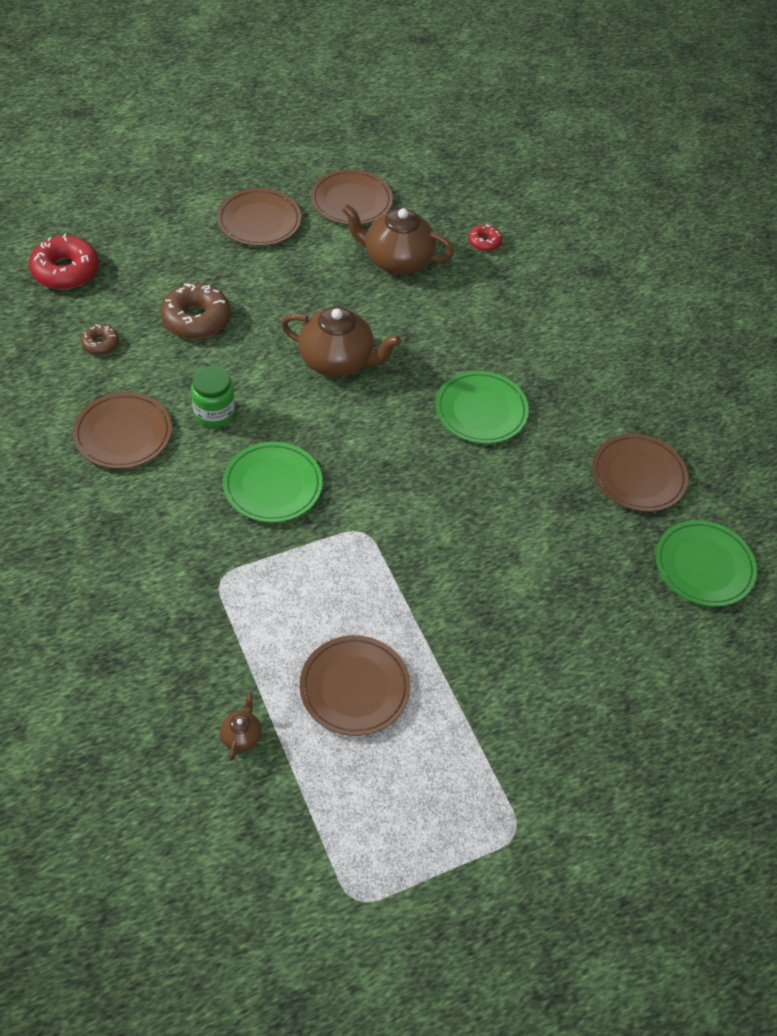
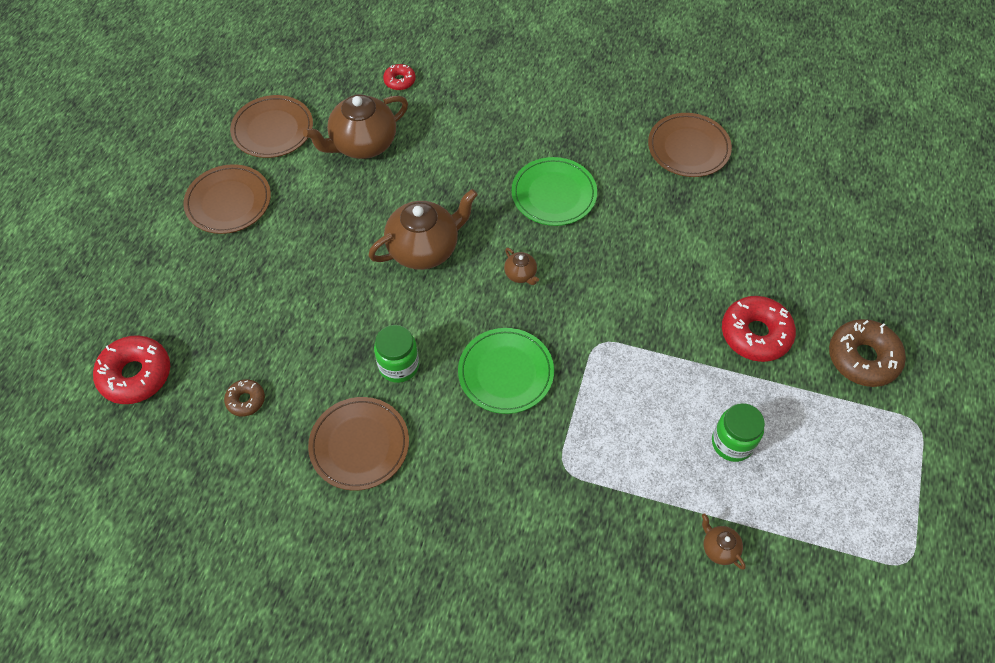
camera: 45 degrees left, 5 degrees up
brown donut [160,283,231,339] -> brown donut moved to [829,319,906,387]
brown plate [300,635,410,736] -> green jar [712,403,765,462]
green plate [656,520,757,607] -> none
none -> brown teapot [504,248,539,285]
none -> red donut [722,296,796,362]

